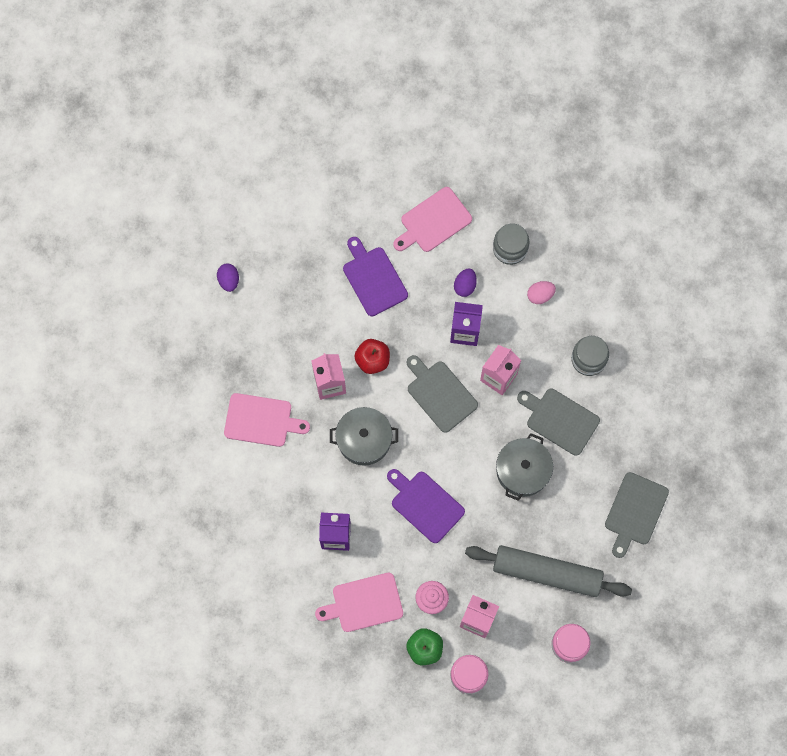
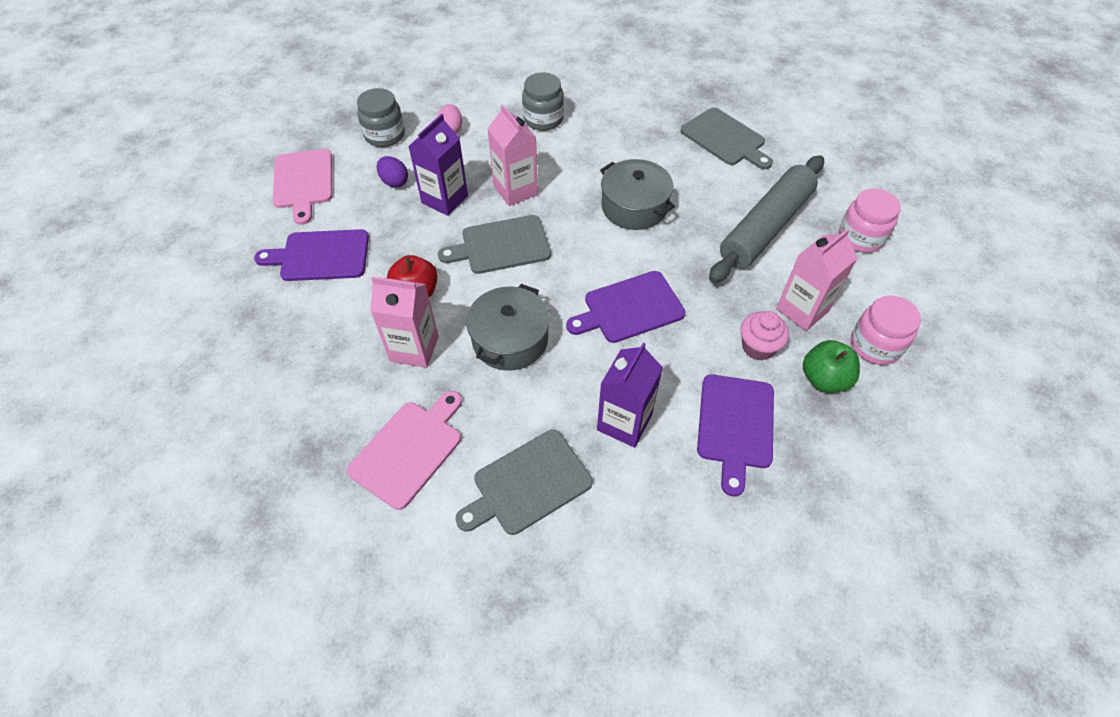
camera: 65 degrees left, 20 degrees down
purple egg [217,264,239,292] -> none
pink cutting board [315,573,403,632] -> purple cutting board [697,374,774,496]
grey cutting board [517,389,600,456] -> grey cutting board moved to [455,430,593,535]

